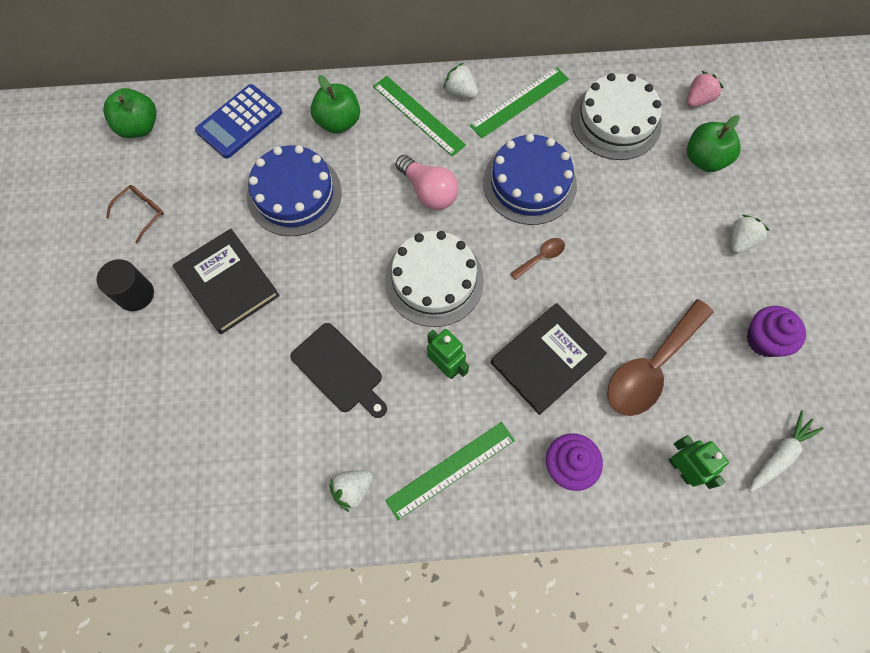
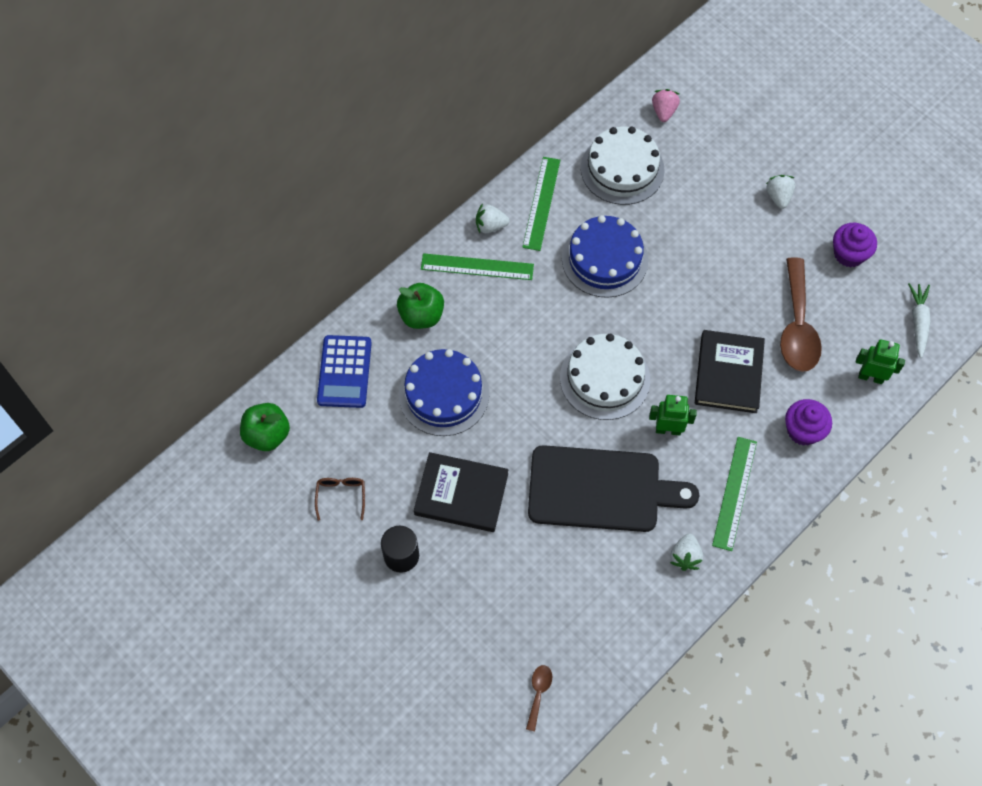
camera: 40 degrees left, 5 degrees down
black cutting board [290,323,387,418] -> black cutting board [528,445,699,532], size x1.67
pink light bulb [396,155,459,210] -> none
brown spoon [510,238,565,280] -> brown spoon moved to [526,665,552,732]
green apple [687,115,741,172] -> none

